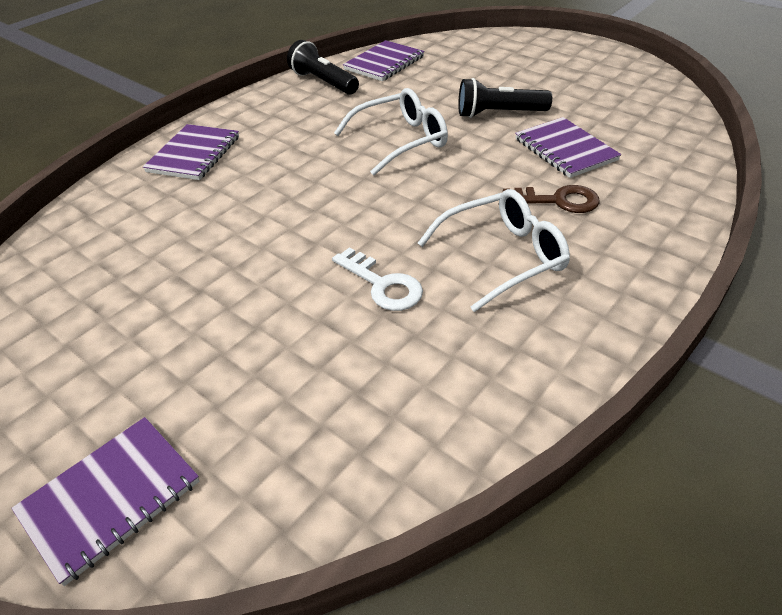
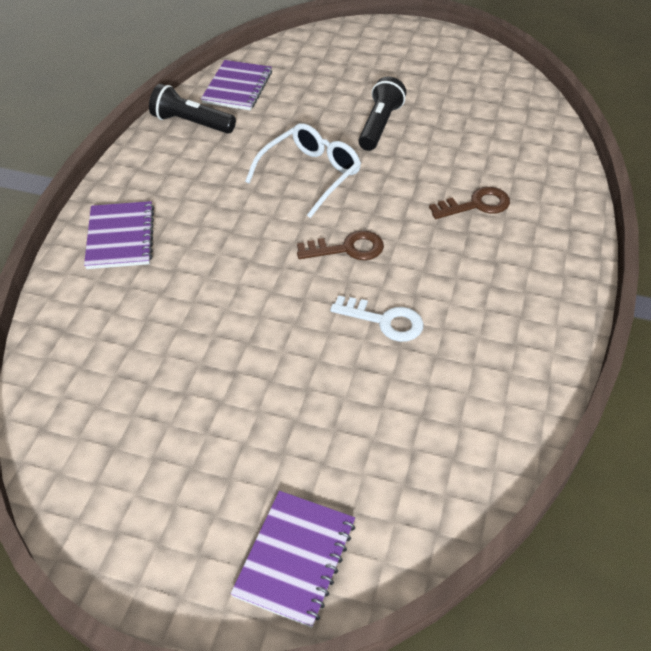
camera: 25 degrees left, 5 degrees up
white glasses [418,189,570,312] -> none
black flashlight [458,78,552,118] -> black flashlight turned 135 degrees clockwise [358,77,406,151]
purple notebook [515,117,621,178] -> none
none -> brown key [297,230,384,260]

